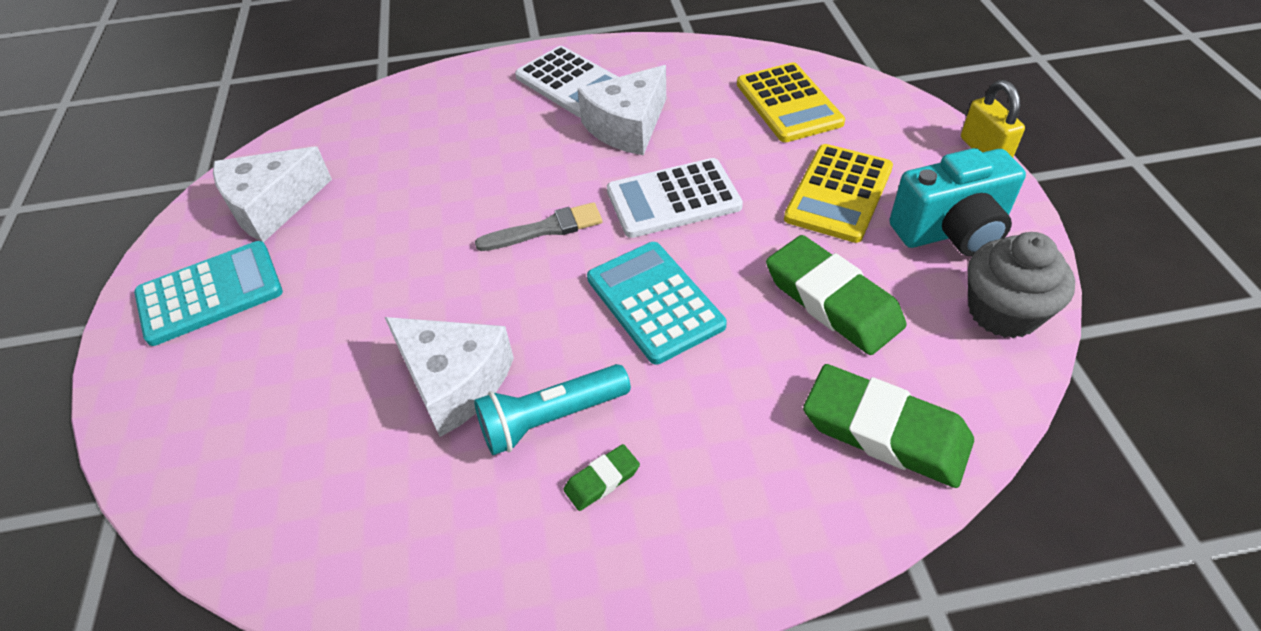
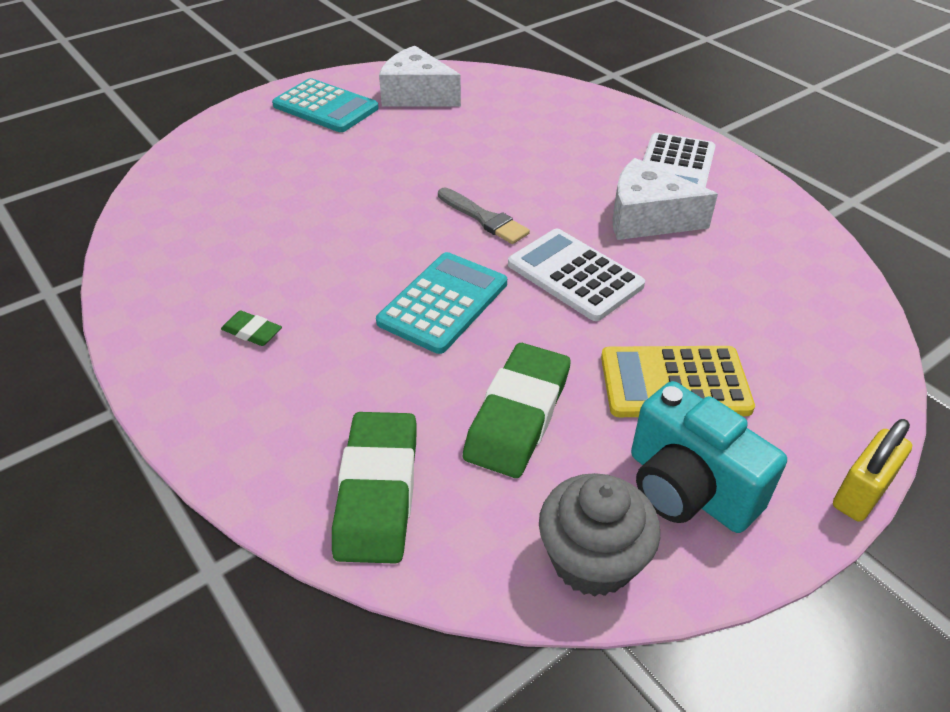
camera: 60 degrees right, 5 degrees down
white cheese [385,317,514,437] -> none
turquoise flashlight [474,364,631,455] -> none
yellow calculator [737,63,845,142] -> none

